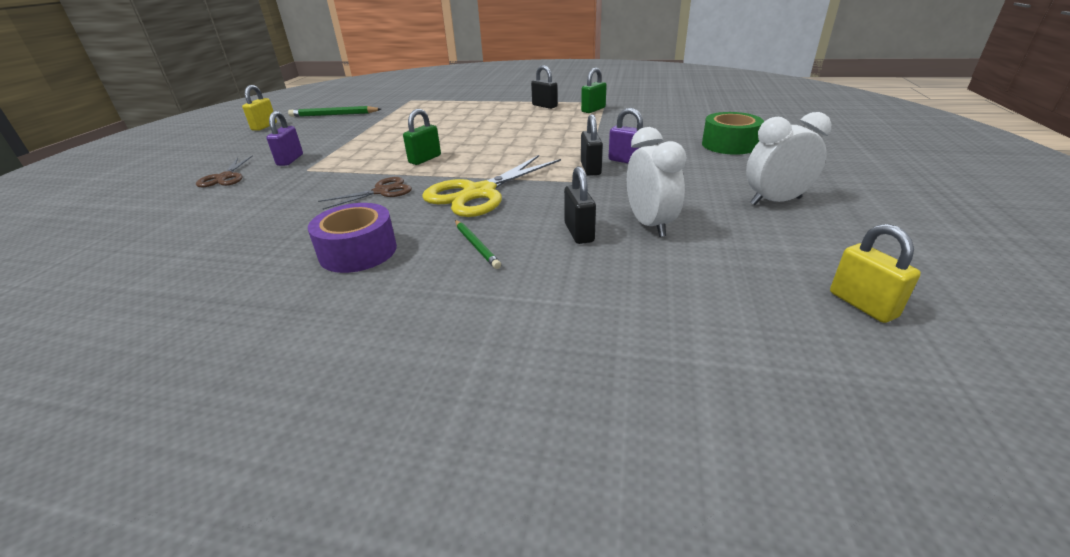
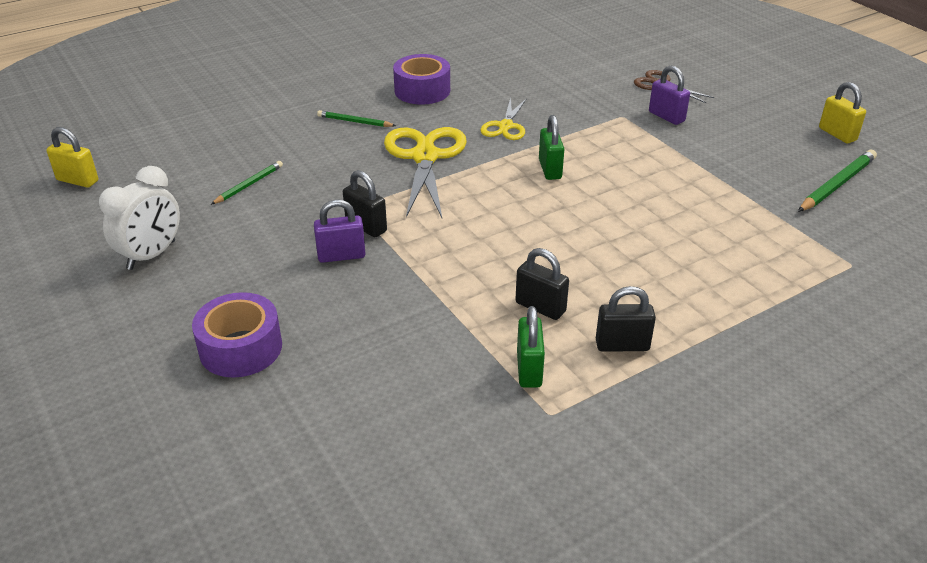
camera: 135 degrees right, 5 degrees up
brown scissors [318,177,412,210] -> yellow scissors [480,97,527,140]
black padlock [564,166,596,244] -> black padlock moved to [515,248,569,320]
white clock [627,127,687,237] -> green pencil [211,161,283,205]
green tape [702,112,764,155] -> purple tape [192,292,282,378]

